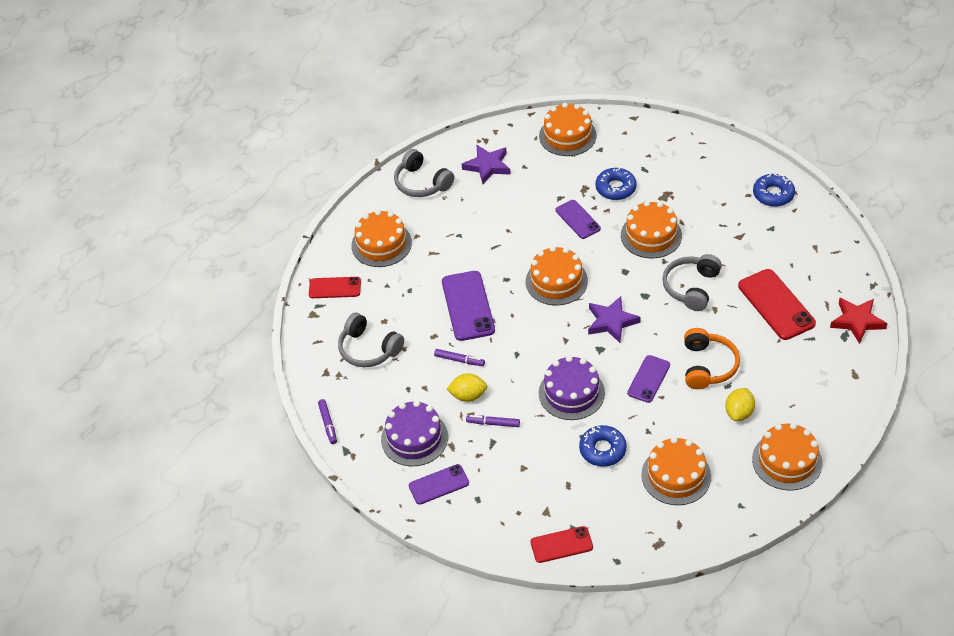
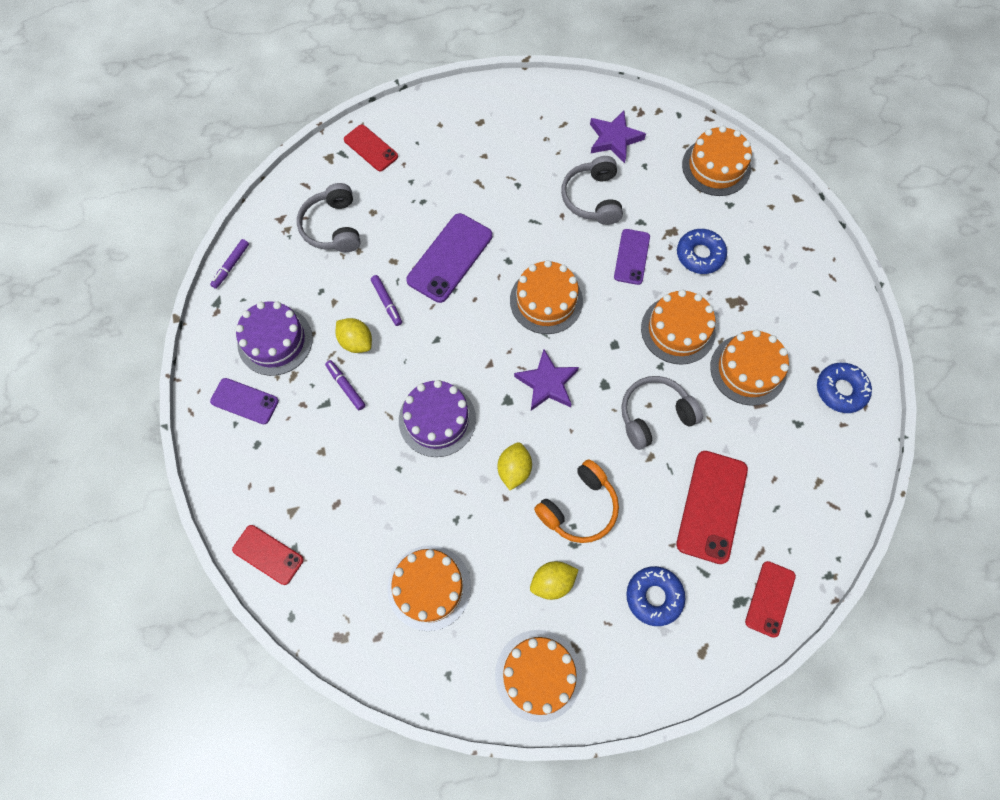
camera: 40 degrees right, 20 degrees up
orange cake [351,210,412,267] -> orange cake moved to [710,330,789,406]
grey headphones [394,149,454,197] -> grey headphones moved to [561,156,623,225]
blue donut [579,425,627,467] -> blue donut moved to [626,566,685,626]
purple phone [627,355,670,403] -> yellow lemon [498,442,532,490]
red star [830,298,887,344] -> red phone [745,561,796,638]

